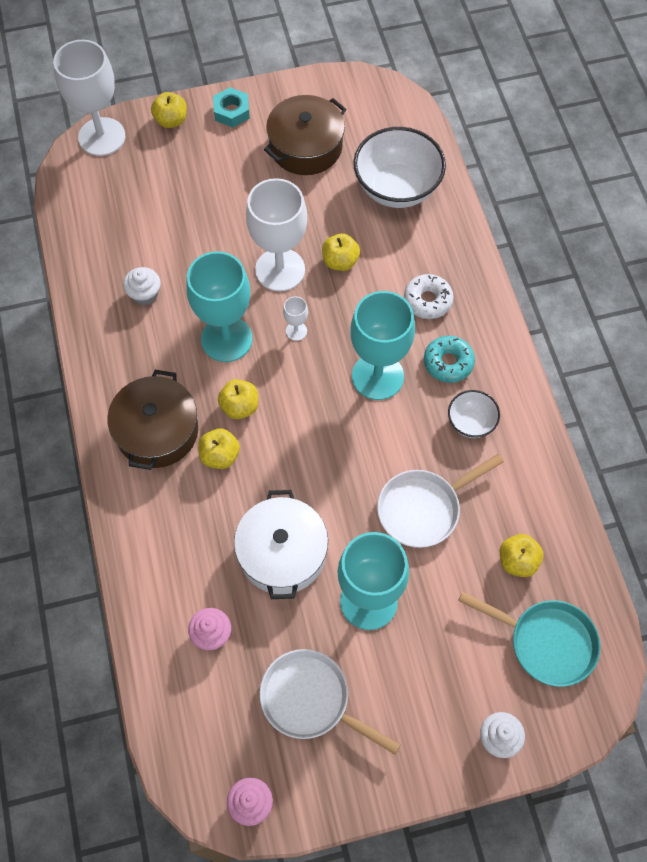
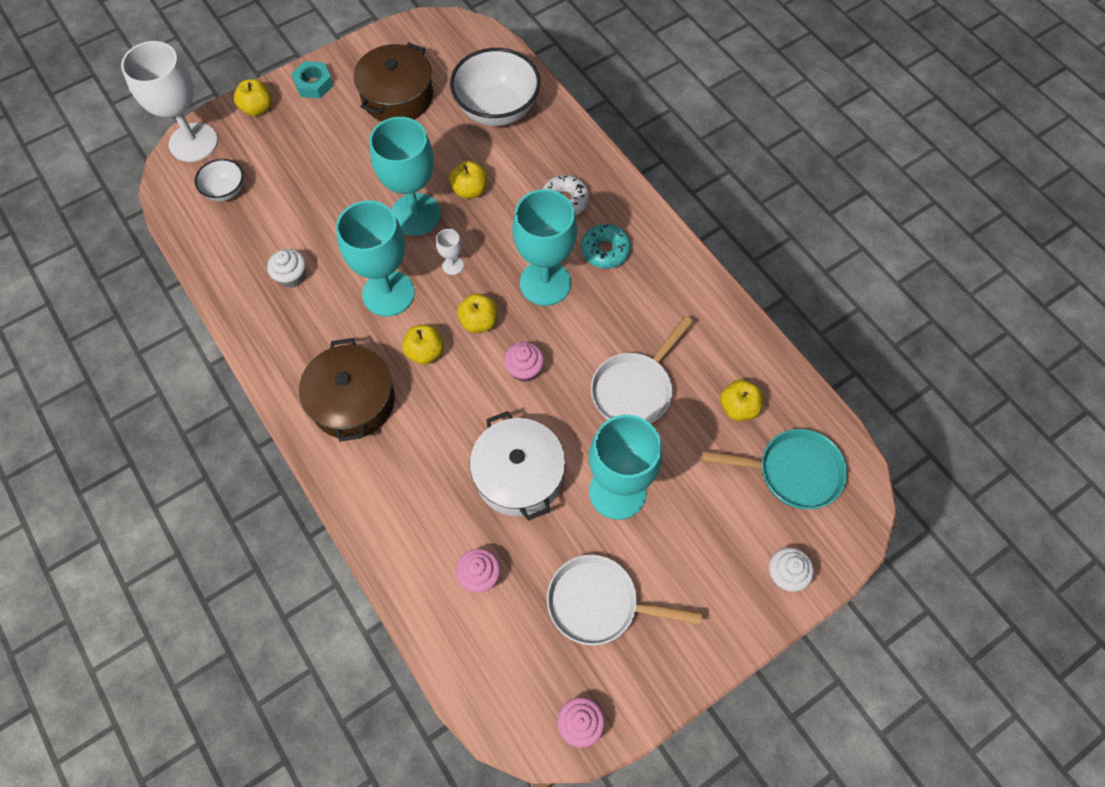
camera: 20 degrees left, 0 degrees up
yellow apple [198,428,240,469] -> yellow apple moved to [457,293,498,333]
white goblet [246,178,307,291] -> turquoise goblet [369,117,441,236]
white bowl [448,390,500,438] -> white bowl moved to [195,159,243,201]
none -> pink cupcake [504,342,544,382]

